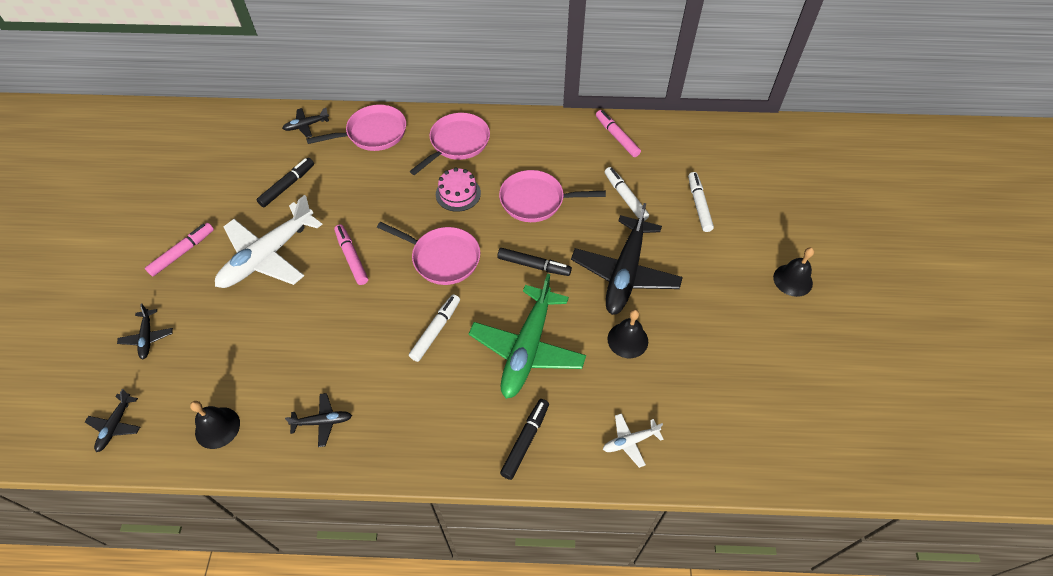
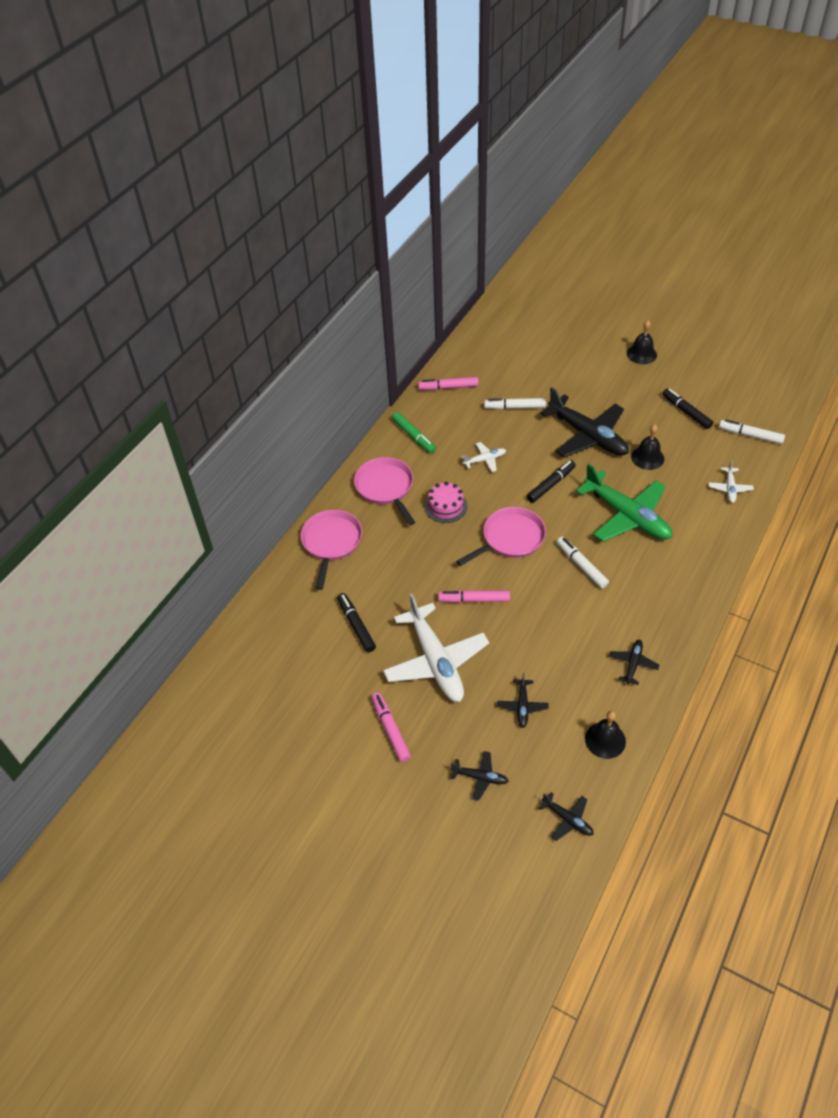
camera: 60 degrees left, 5 degrees down
black plane [282,108,329,138] -> black plane moved to [497,673,549,728]
pink pan [499,170,606,222] -> white plane [462,442,506,472]
black marker [500,399,549,480] -> black marker moved to [662,389,713,429]
white marker [688,172,714,232] -> white marker moved to [719,420,785,444]
none -> green marker [392,412,436,453]

